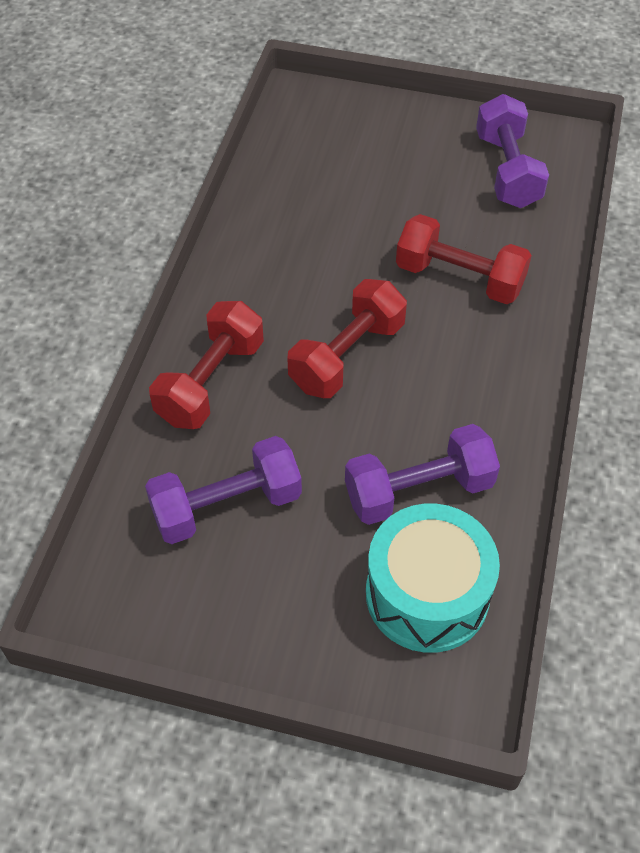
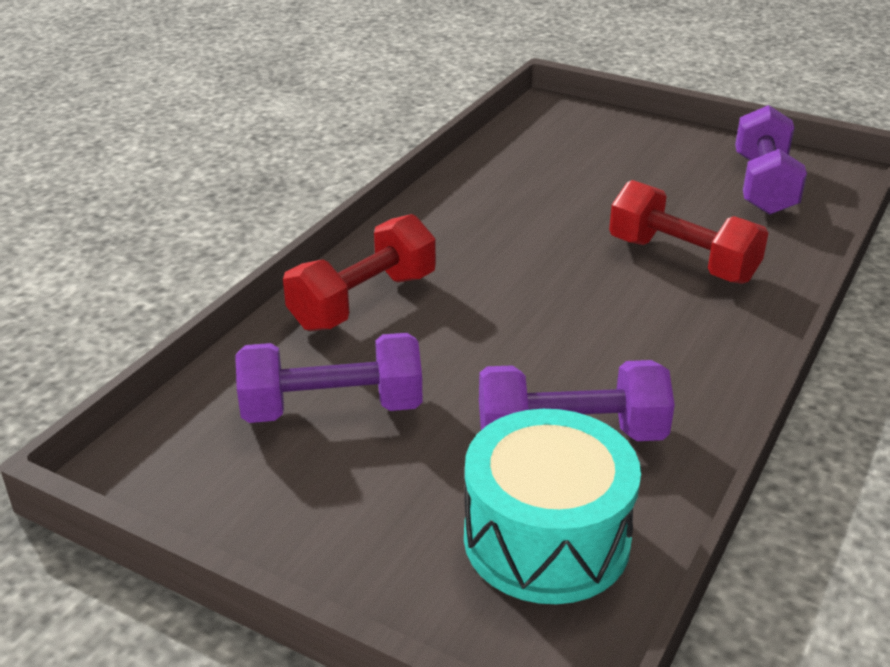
camera: 15 degrees right, 20 degrees down
red dumbbell [287,279,407,398] -> none

